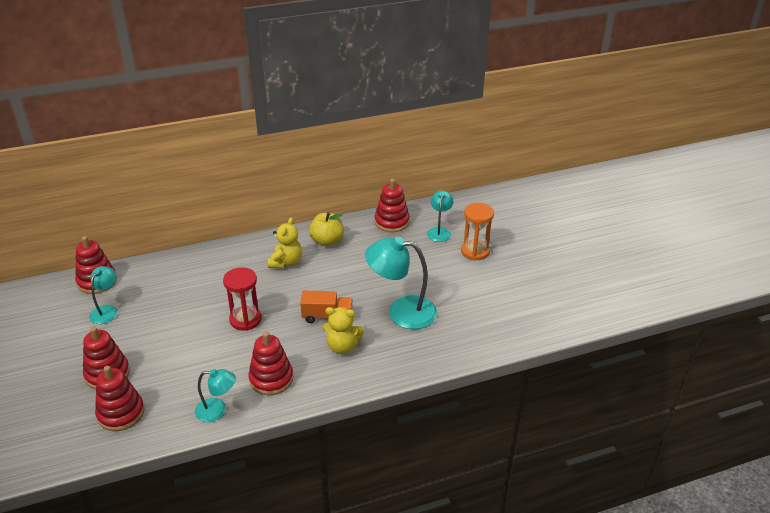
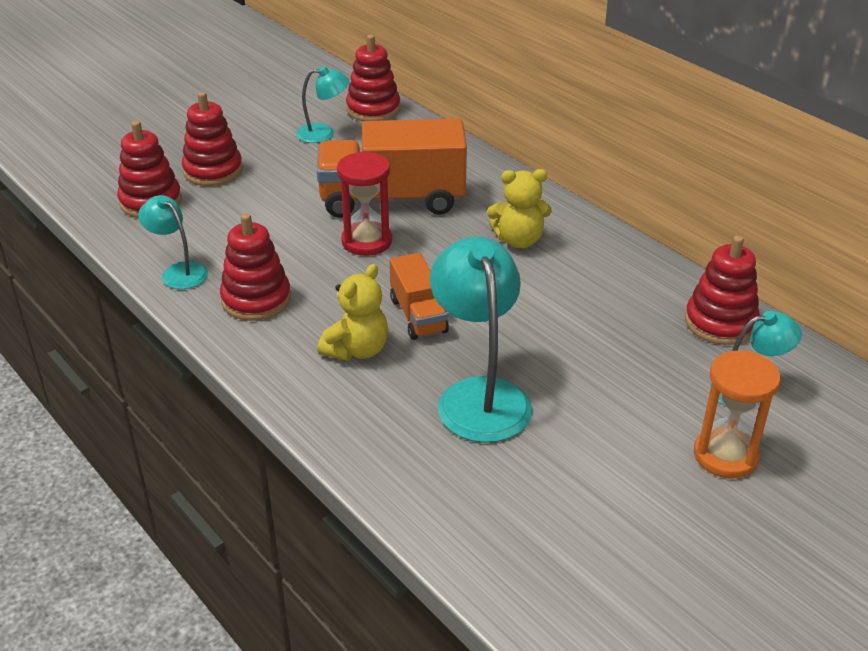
camera: 70 degrees right, 0 degrees up
turquoise lamp [195,369,236,422] -> turquoise lamp turned 150 degrees clockwise [138,195,208,289]
yellow apple [309,212,344,246] -> none
yellow teddy bear [323,307,364,354] -> yellow teddy bear turned 135 degrees counterclockwise [318,264,388,361]
none -> orange truck [317,118,467,218]

